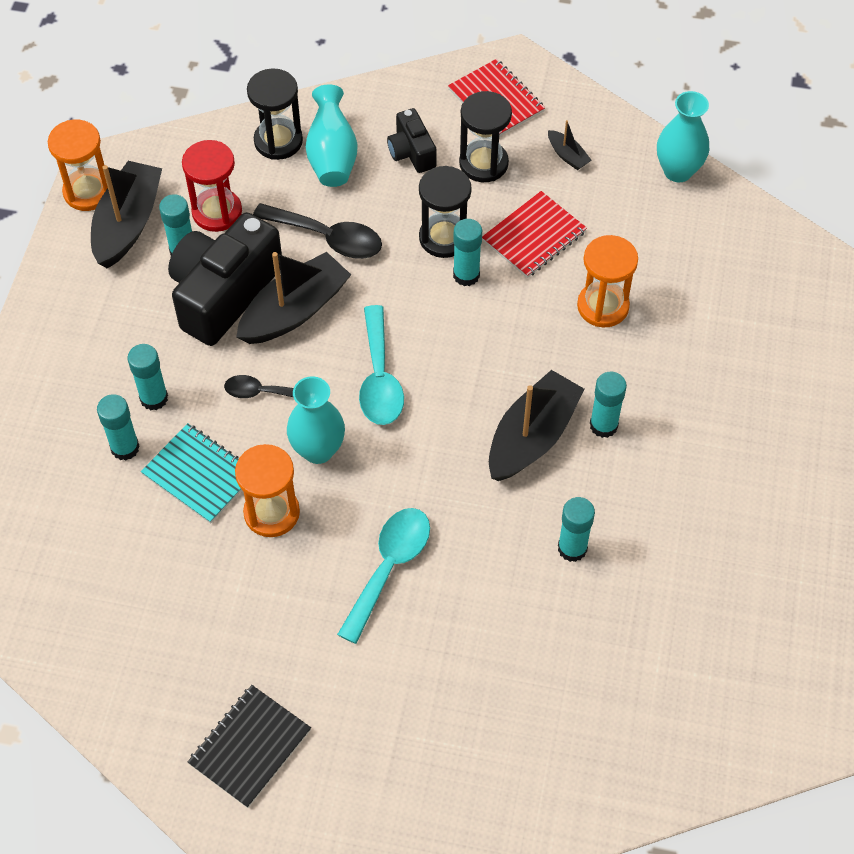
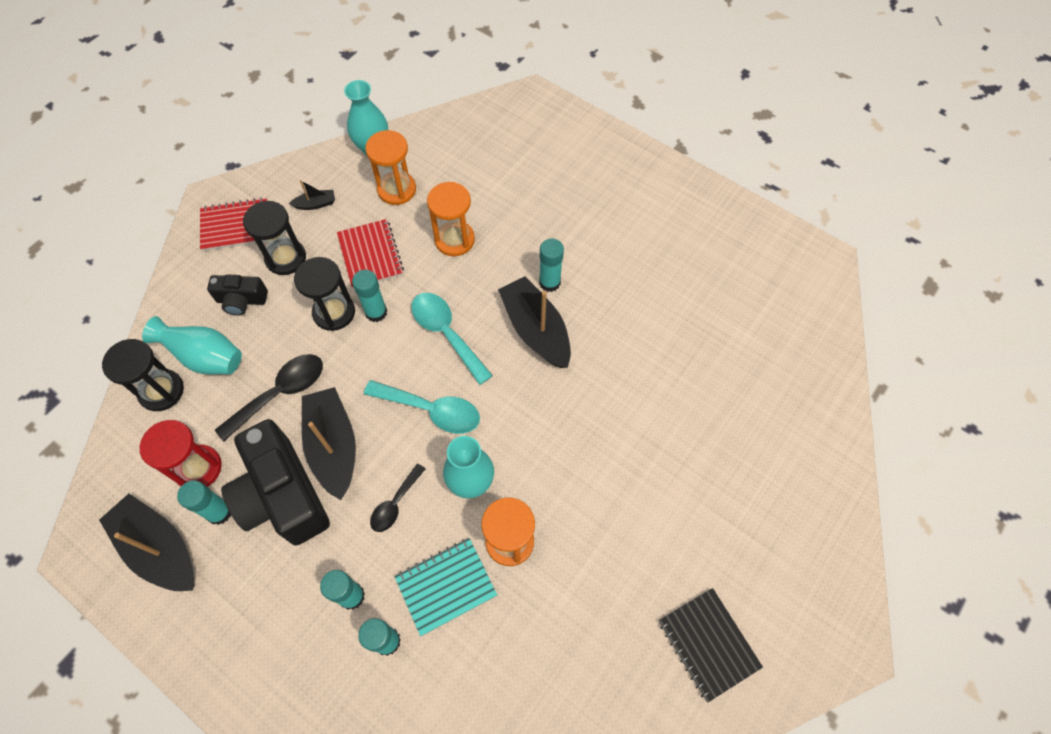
camera: 65 degrees left, 5 degrees up
orange hourglass [48,120,108,211] -> orange hourglass moved to [365,130,416,205]
turquoise spoon [337,508,430,644] -> turquoise spoon moved to [411,293,493,385]
turquoise glue stick [558,497,595,562] -> none

